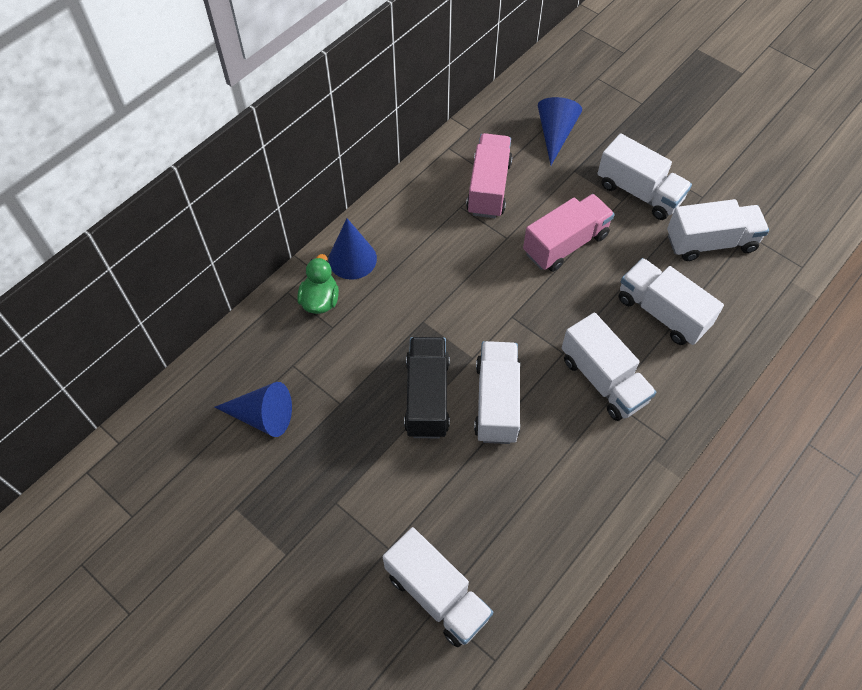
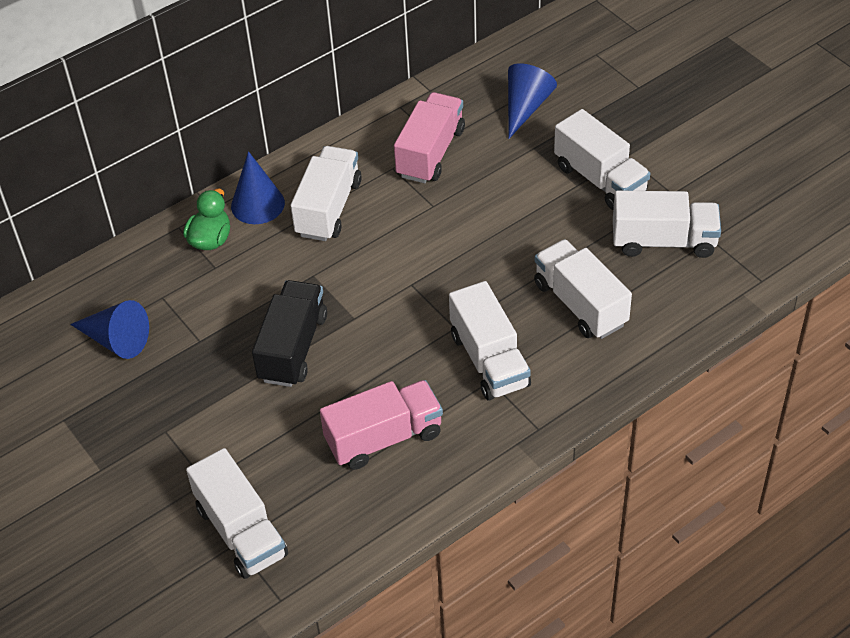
camera: 15 degrees right, 10 degrees down
white truck [474,341,520,444] -> white truck moved to [291,146,361,241]
pink truck [523,194,615,272] -> pink truck moved to [320,380,443,470]

